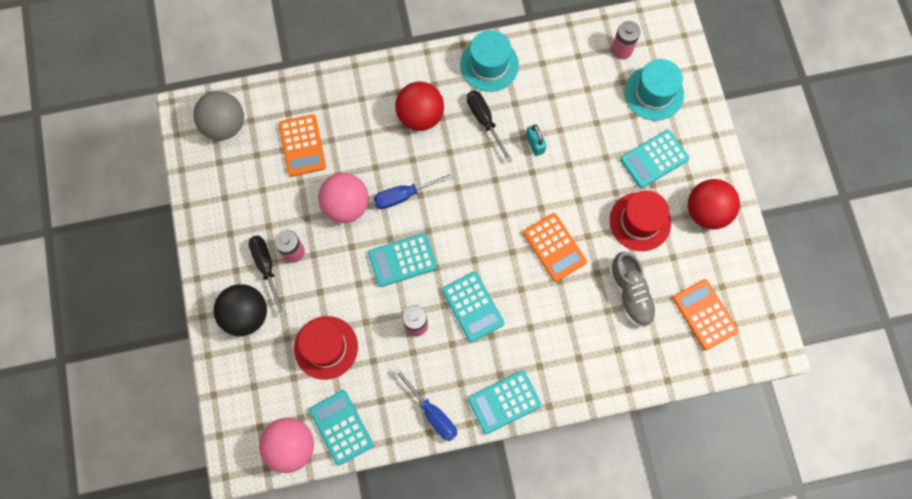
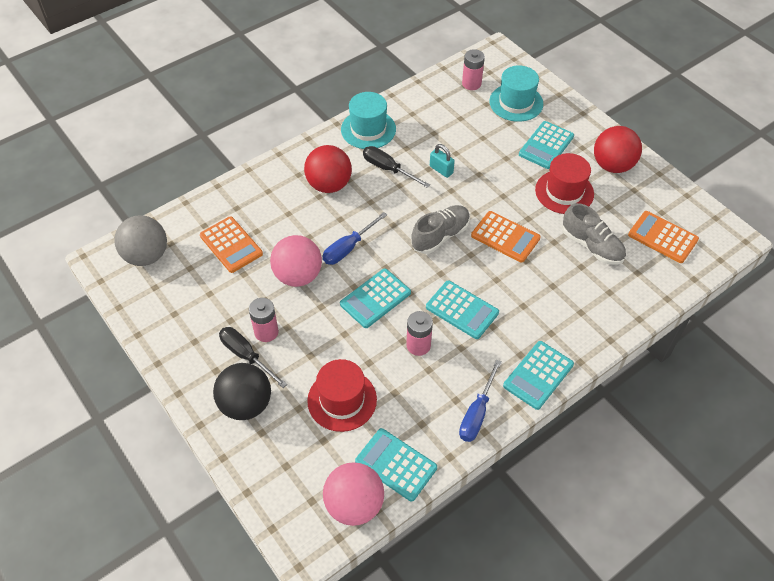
camera: 25 degrees left, 20 degrees down
blue screwdriver [394,368,457,441] -> blue screwdriver turned 90 degrees clockwise [459,360,502,442]
none -> grey shoe [411,205,470,254]

